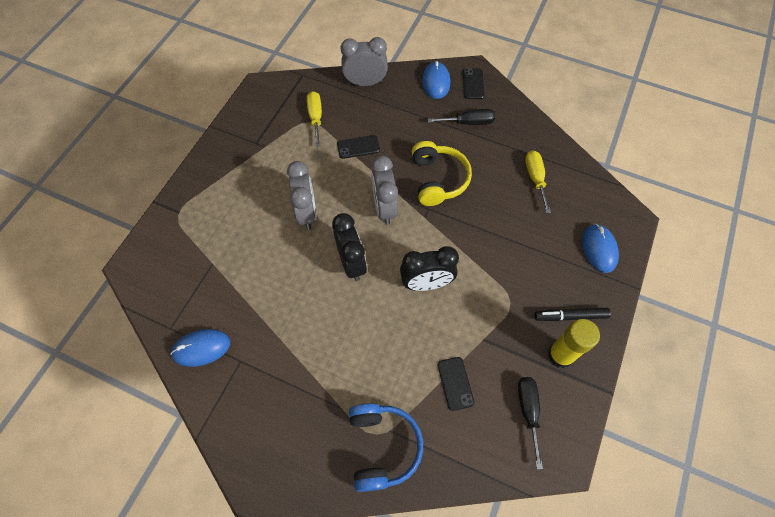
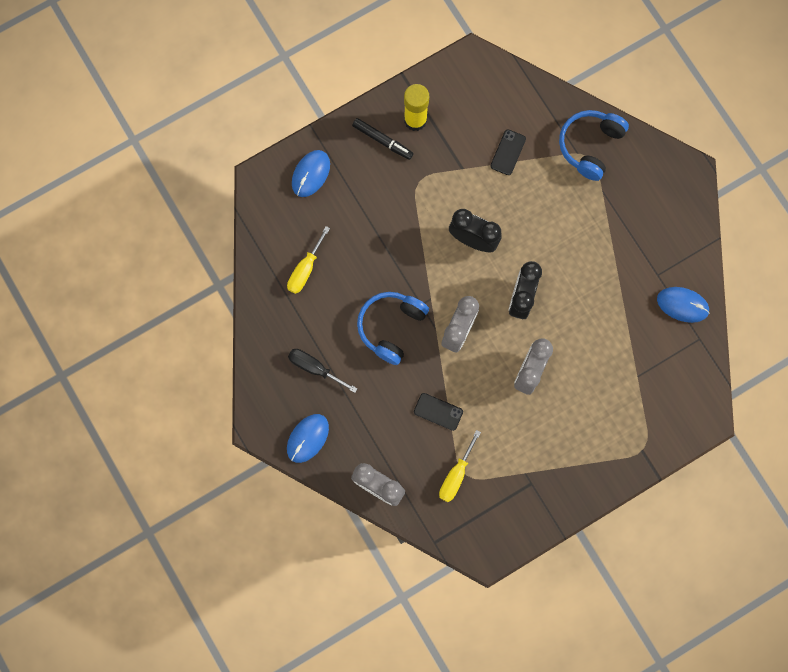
camera: 145 degrees left, 15 degrees up
yellow headphones [412,141,472,206] -> blue headphones [357,292,429,365]
black phone [463,68,484,99] -> none
black screwdriver [518,377,543,469] -> none

